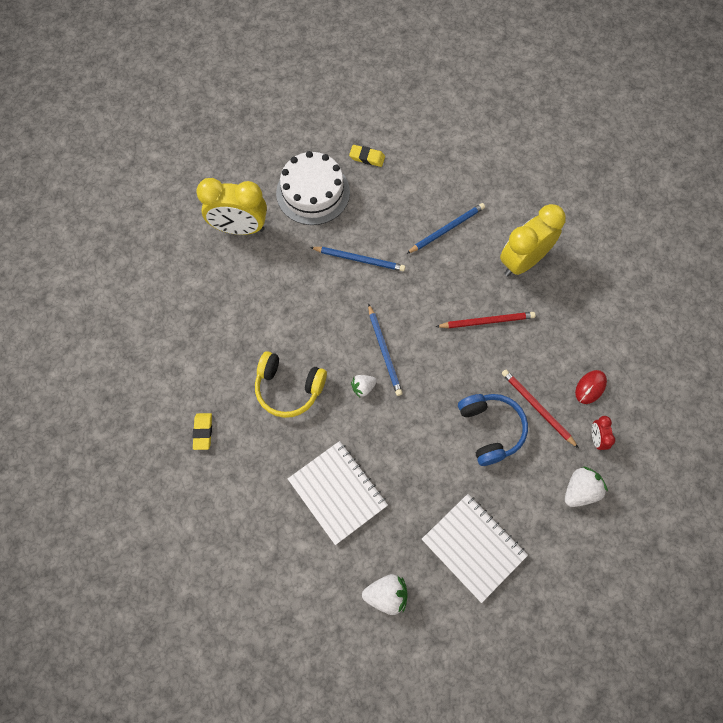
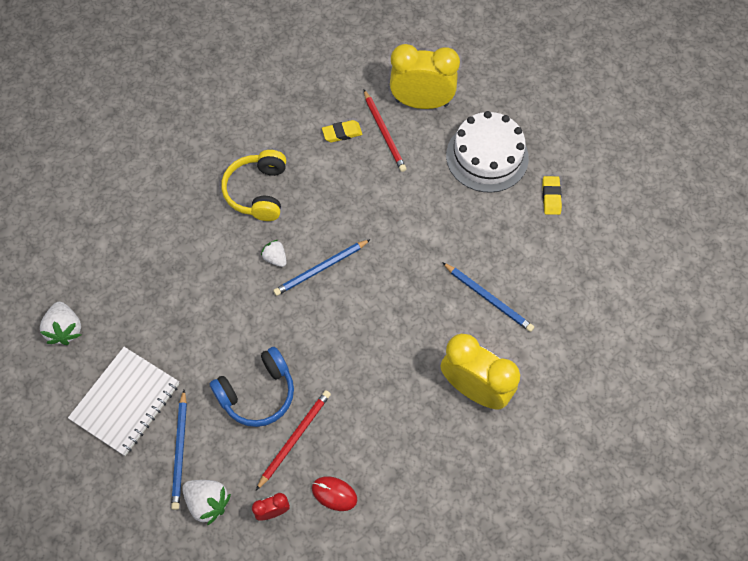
camera: 75 degrees right, 5 degrees down
yellow eraser [193,413,212,450] -> yellow eraser moved to [322,120,362,142]
yellow clock [196,178,267,235] -> yellow clock turned 105 degrees clockwise [390,44,460,109]
white notebook [288,441,388,545] -> none
blue pencil [310,247,405,271] -> blue pencil moved to [171,390,187,510]
red pencil [435,312,536,329] -> red pencil moved to [364,90,406,172]

